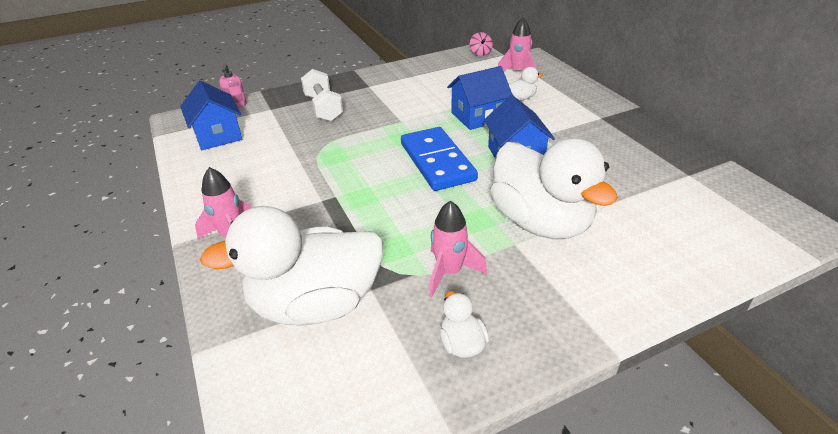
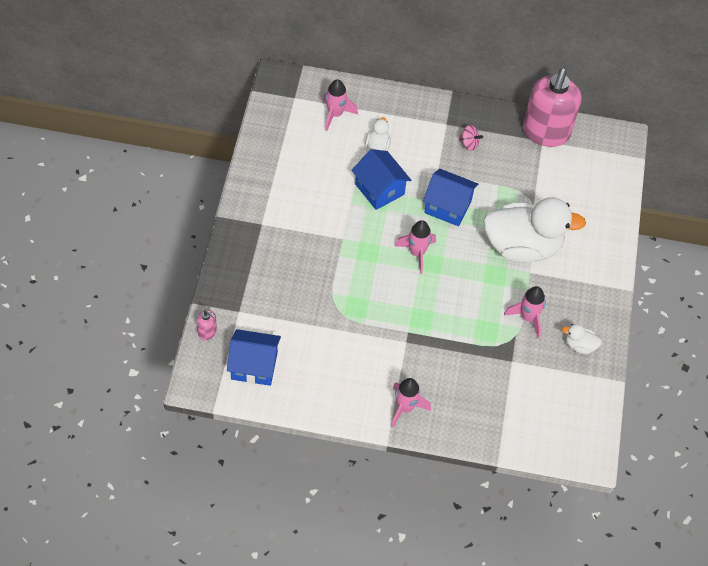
camera: 60 degrees left, 20 degrees up
white duck [199,206,384,326] -> none
white dumbbell [301,69,343,122] -> none
blue domino [401,127,478,191] -> pink rocket [395,220,436,274]
blue house [447,66,513,130] -> blue house turned 45 degrees counterclockwise [352,149,411,210]
pink spinning top [470,32,493,56] -> pink spinning top moved to [459,125,483,150]
none -> pink soap dispenser [523,68,581,147]

